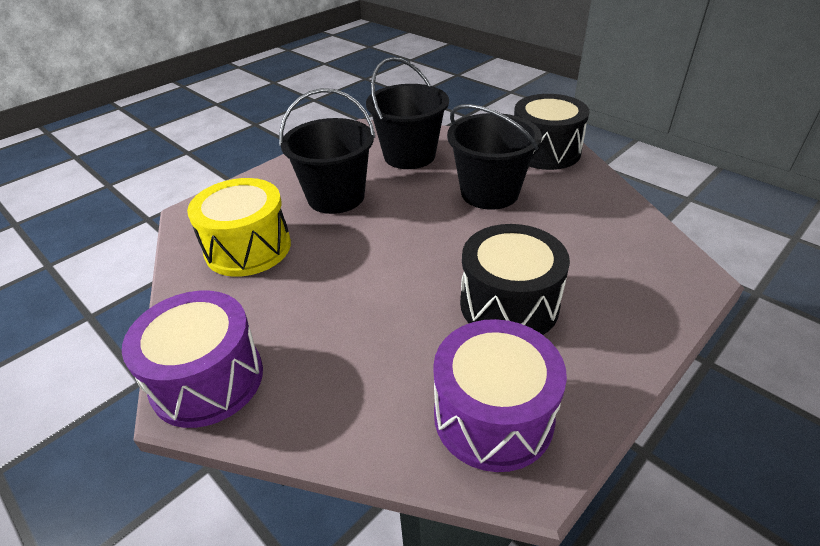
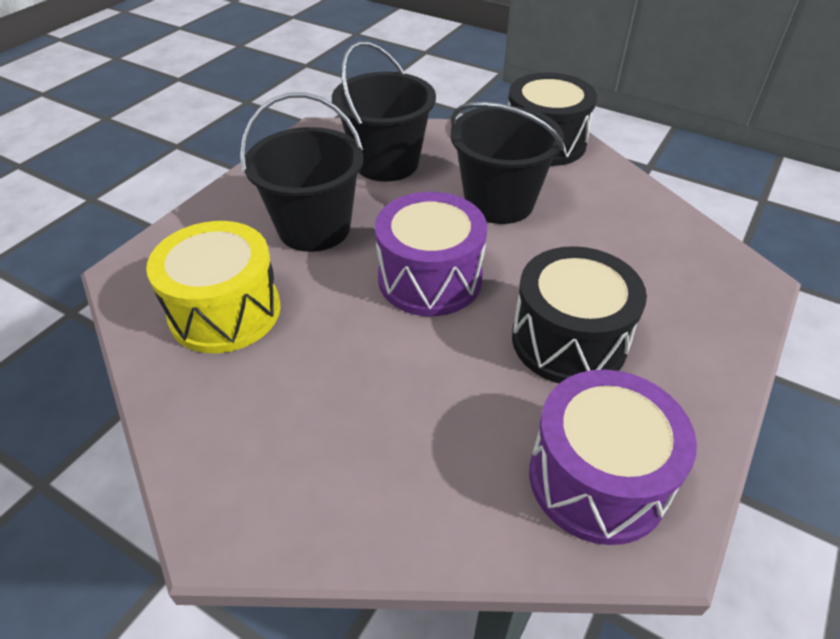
camera: 15 degrees left, 5 degrees up
purple drum [122,291,263,428] -> purple drum moved to [375,192,487,316]

